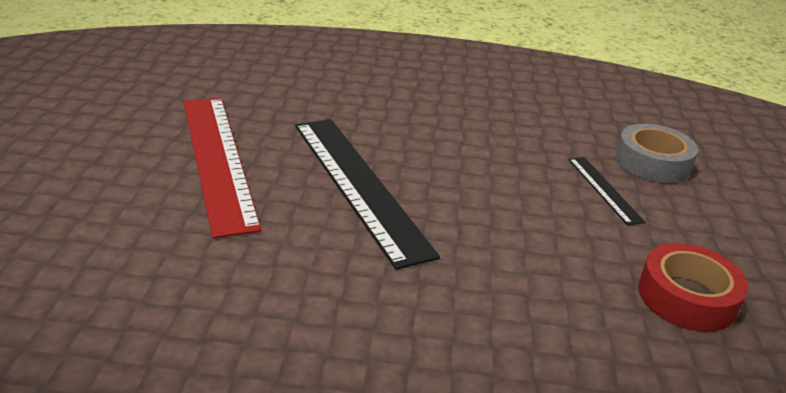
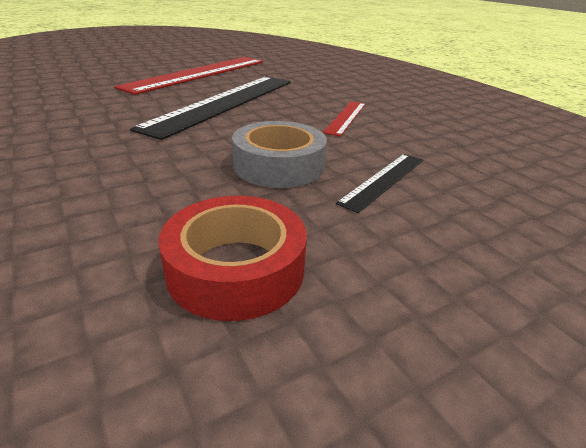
camera: 55 degrees right, 0 degrees up
grey tape [615,124,698,183] -> grey tape moved to [232,121,327,188]
none -> red ruler [323,101,366,136]

